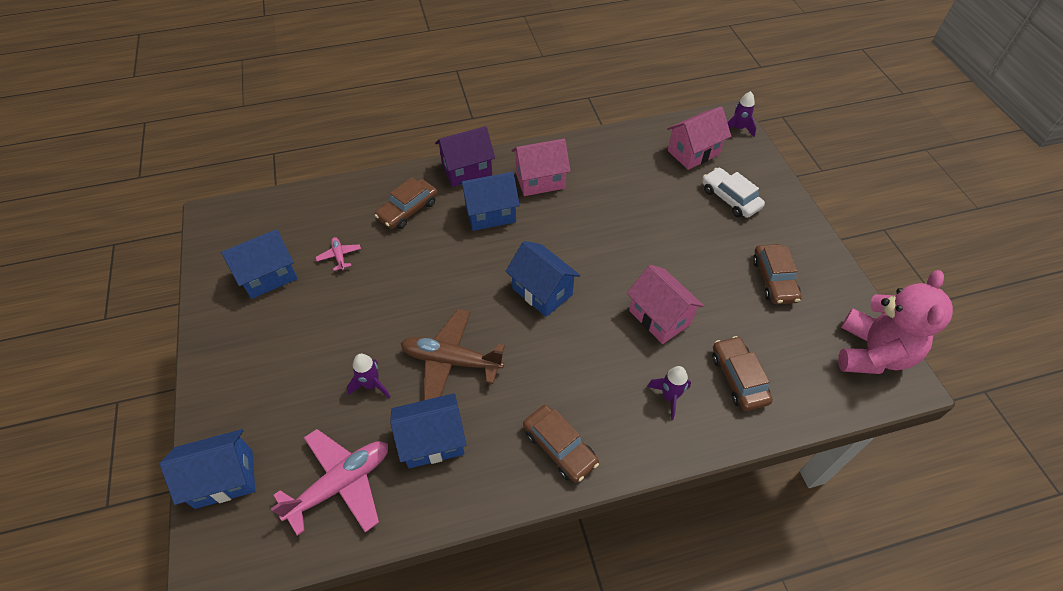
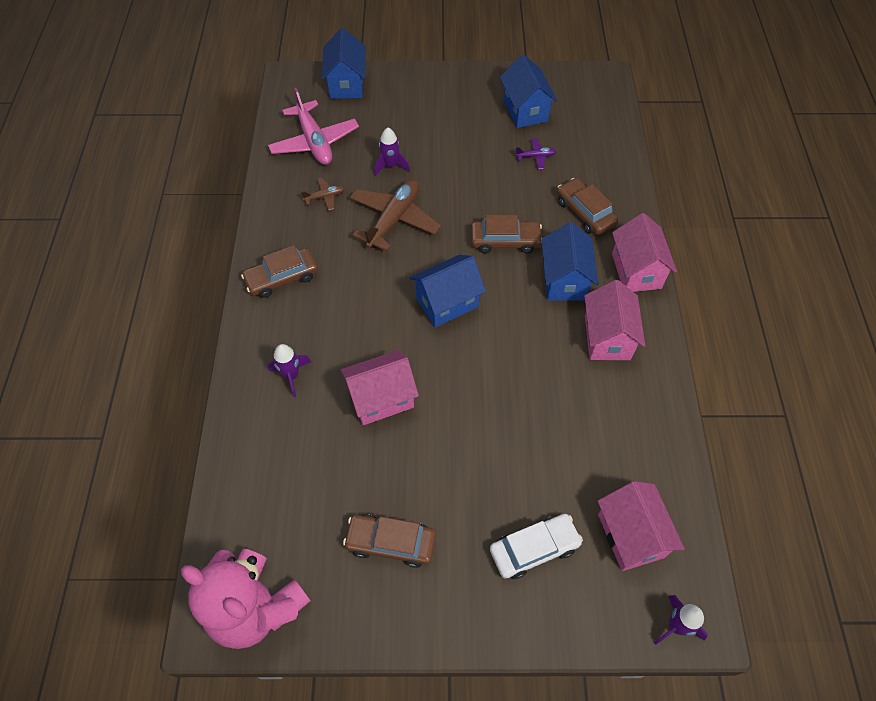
camera: 105 degrees right, 5 degrees up
pink plane [316,237,361,271] -> purple plane [515,138,556,170]
blue house [390,393,466,469] -> brown plane [301,178,345,211]
purple house [435,126,495,187] -> pink house [612,213,677,292]
brown car [712,336,773,411] -> brown car moved to [471,215,542,253]

